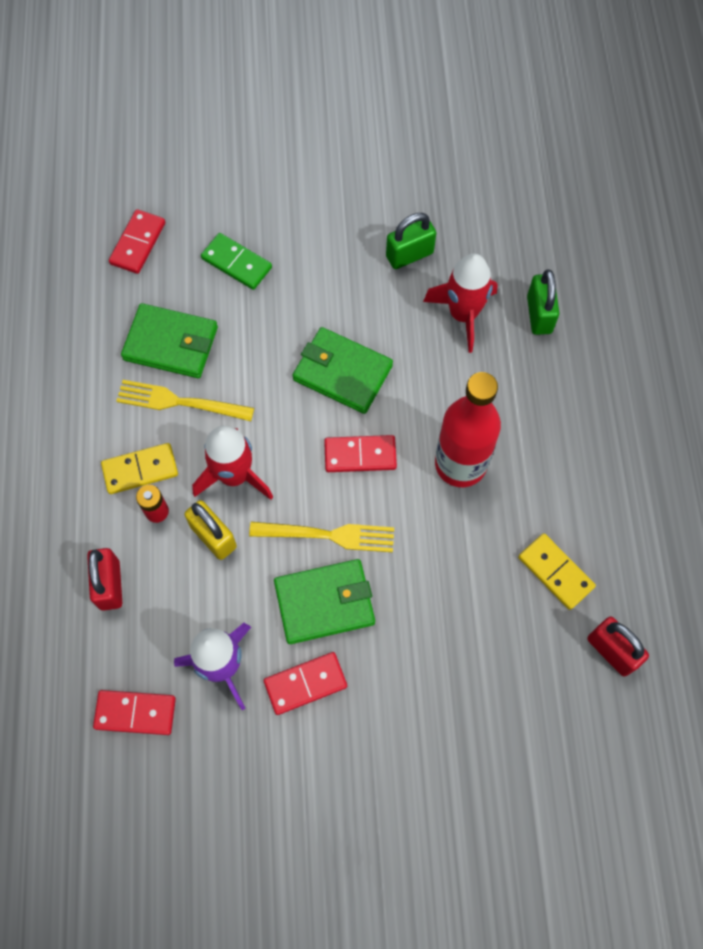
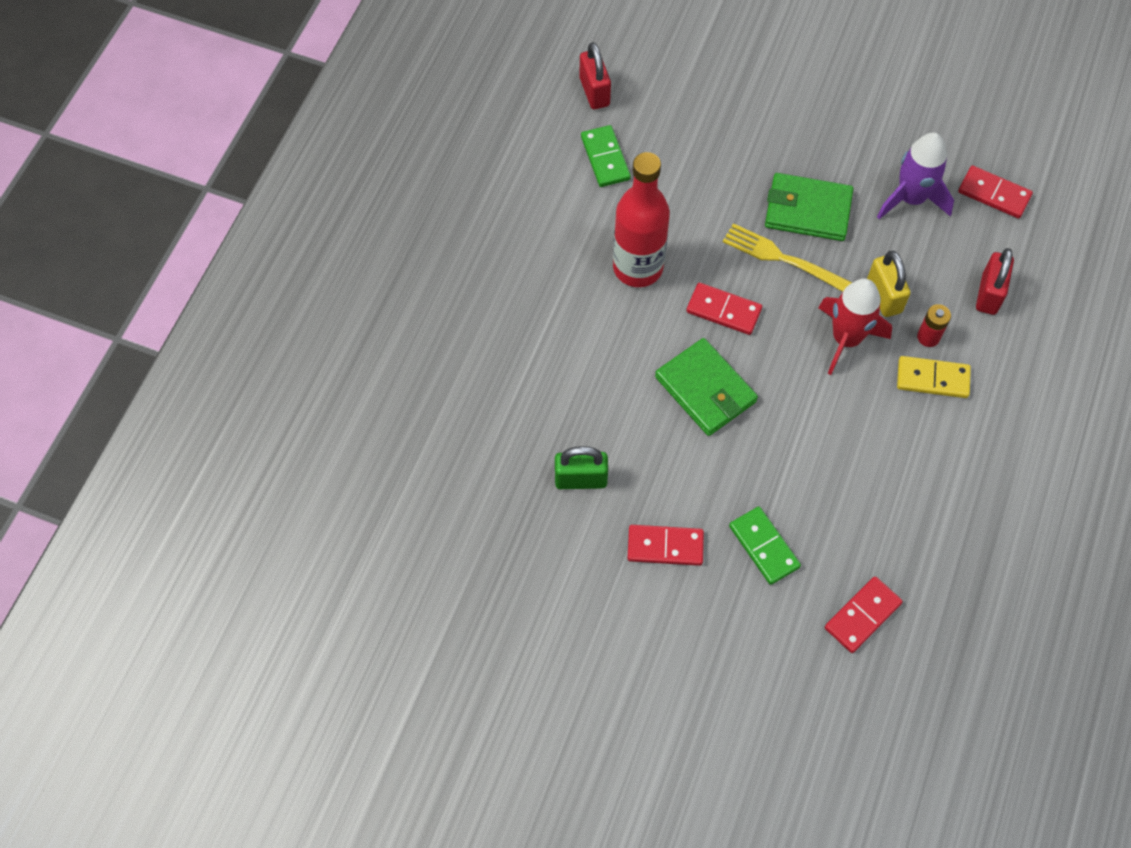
camera: 155 degrees left, 5 degrees down
yellow fork [116,380,254,421] -> none
green wallet [121,303,218,378] -> none
red domino [264,652,347,715] -> red domino moved to [627,525,704,566]
red rocket [423,254,498,353] -> none
yellow domino [518,533,596,610] -> green domino [581,125,631,187]
green padlock [527,270,559,335] -> none

